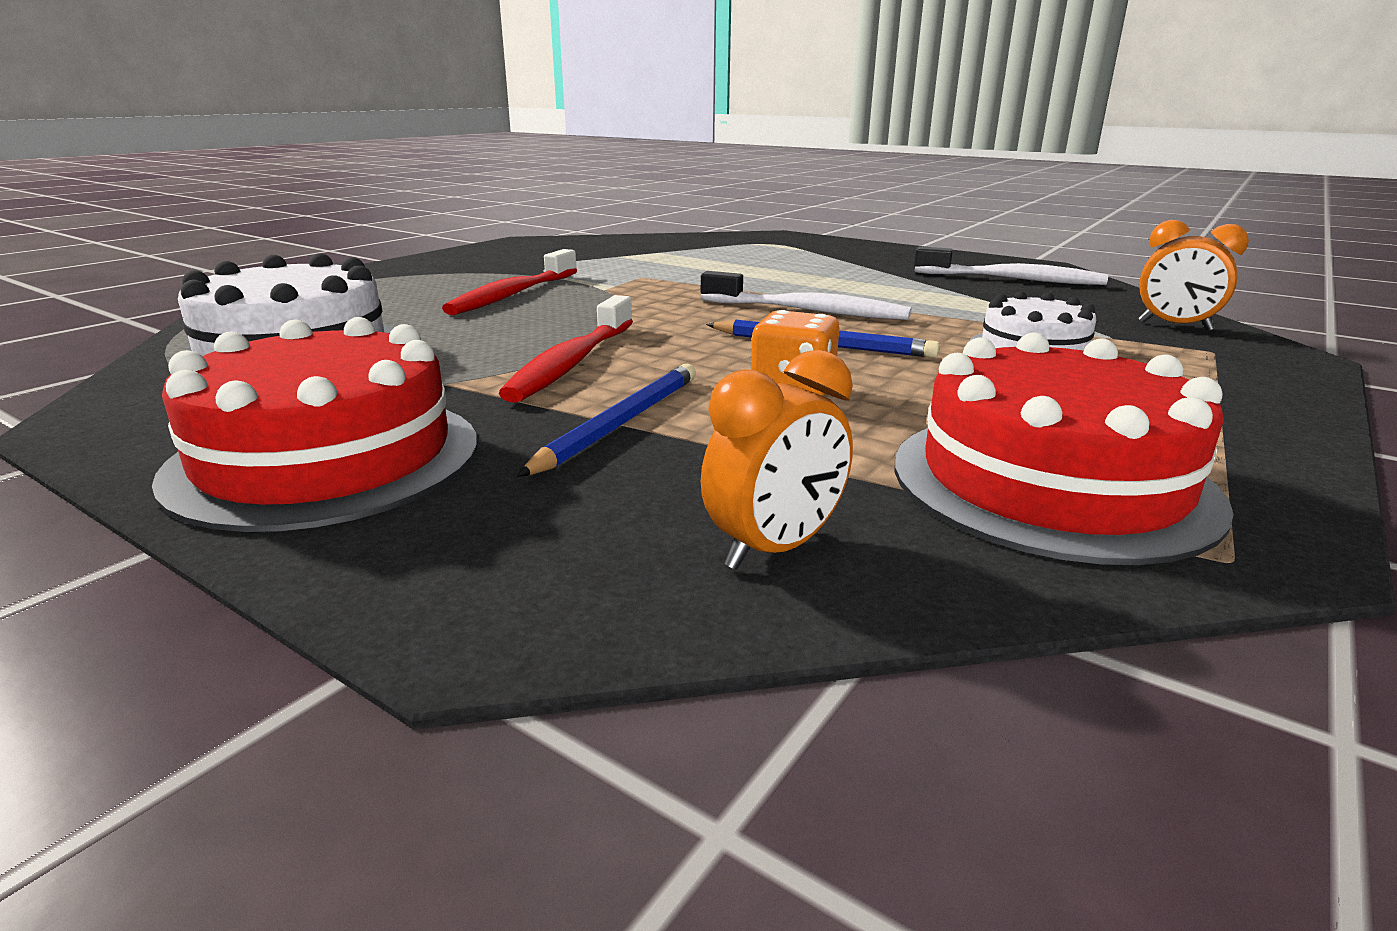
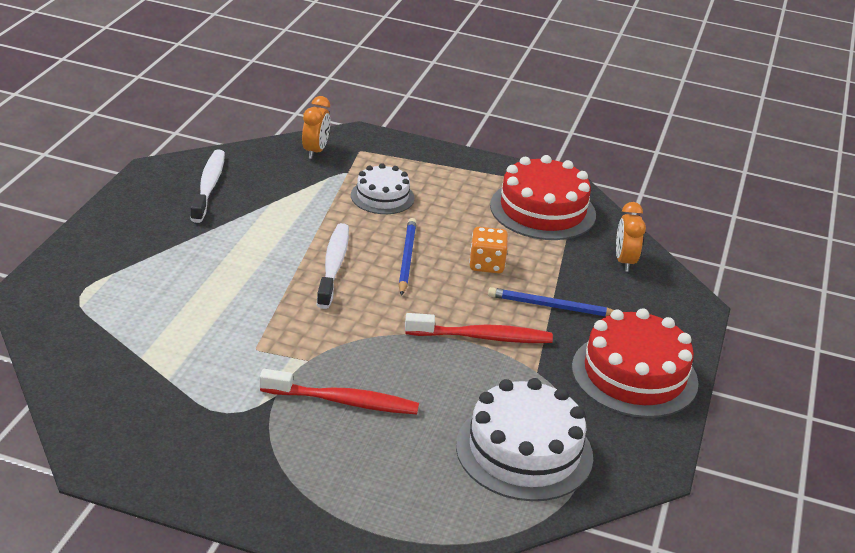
camera: 110 degrees left, 10 degrees up
orange clock [701,350,853,570] -> orange clock turned 120 degrees counterclockwise [616,202,646,272]

